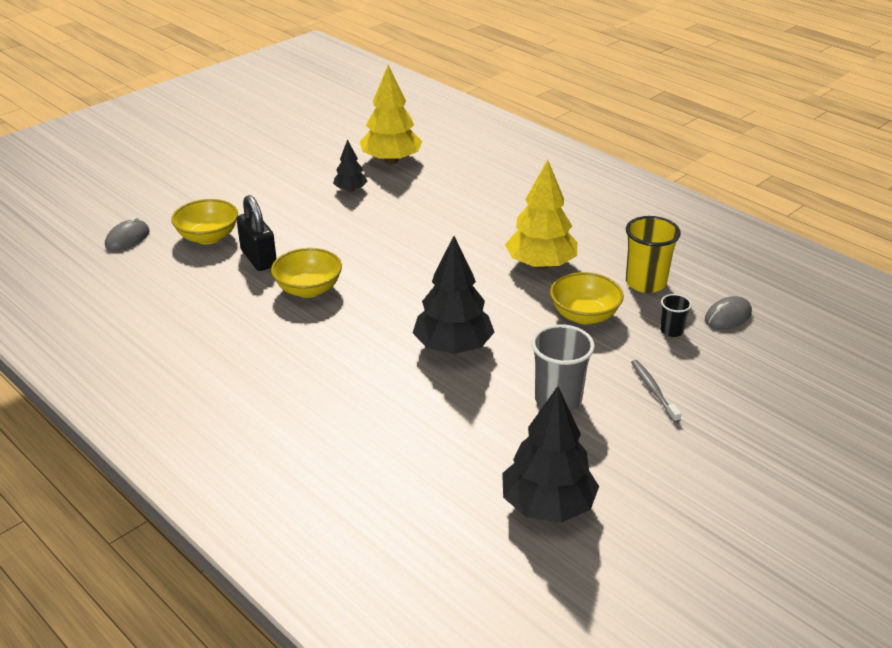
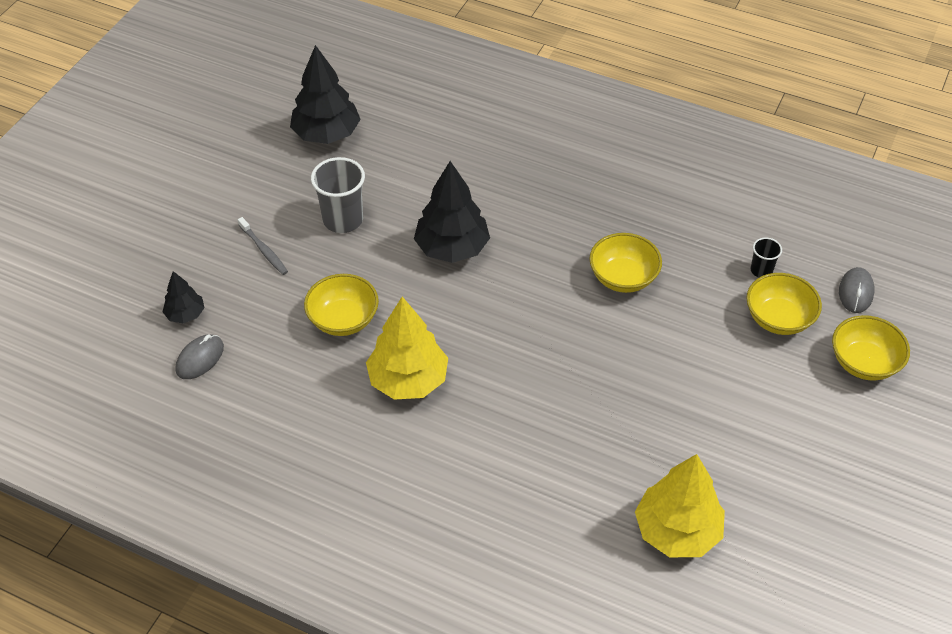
camera: 160 degrees right, 15 degrees up
black padlock [236,195,276,271] -> none
black tree [333,140,368,192] -> black tree moved to [163,271,205,323]
yellow cup [626,216,681,293] -> none
black cup [660,294,692,337] -> black cup moved to [751,237,782,278]
none -> yellow bowl [832,315,910,381]

